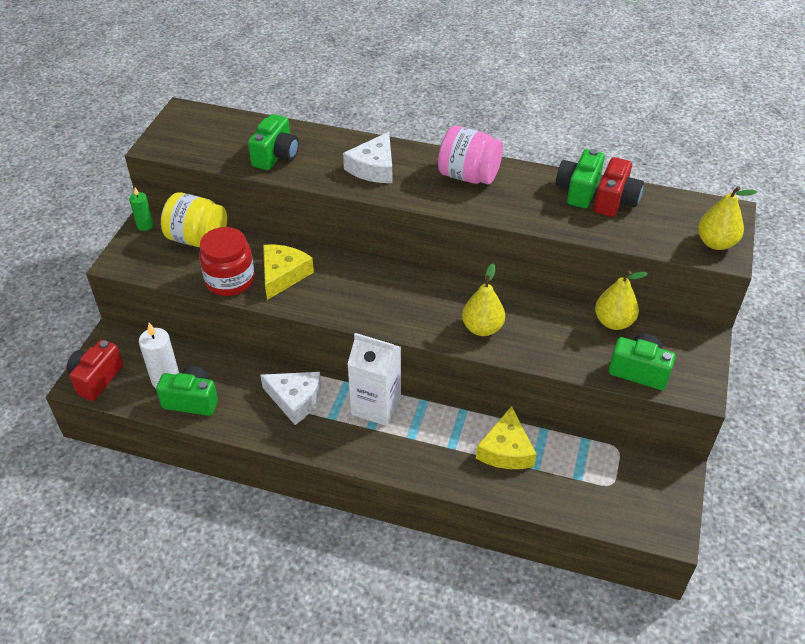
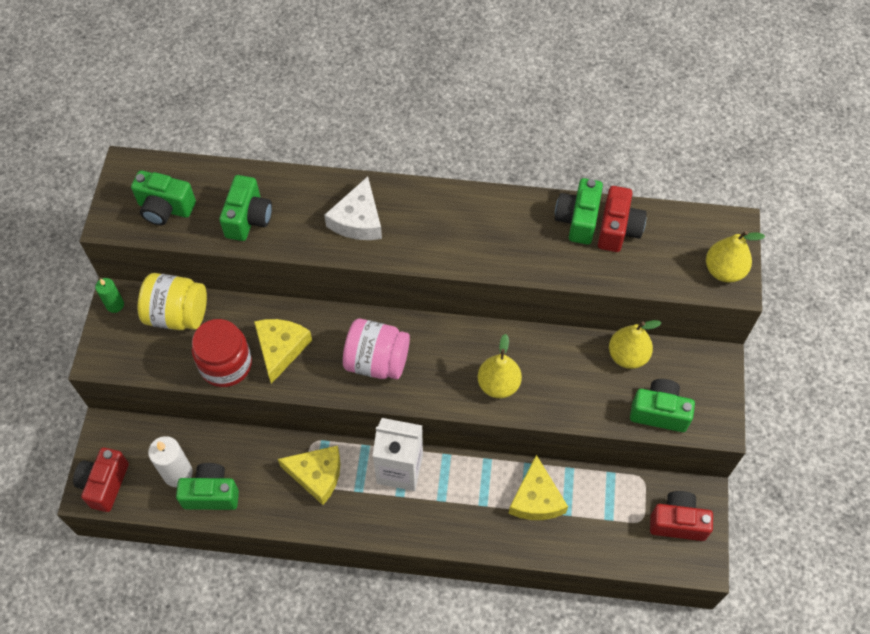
camera: 10 degrees left, 15 degrees up
white cheese [260,372,321,425] -> yellow cheese [278,445,340,505]
pink jar [438,126,503,184] -> pink jar moved to [343,319,410,380]
none -> green camera [131,170,196,225]
none -> red camera [650,491,713,541]

